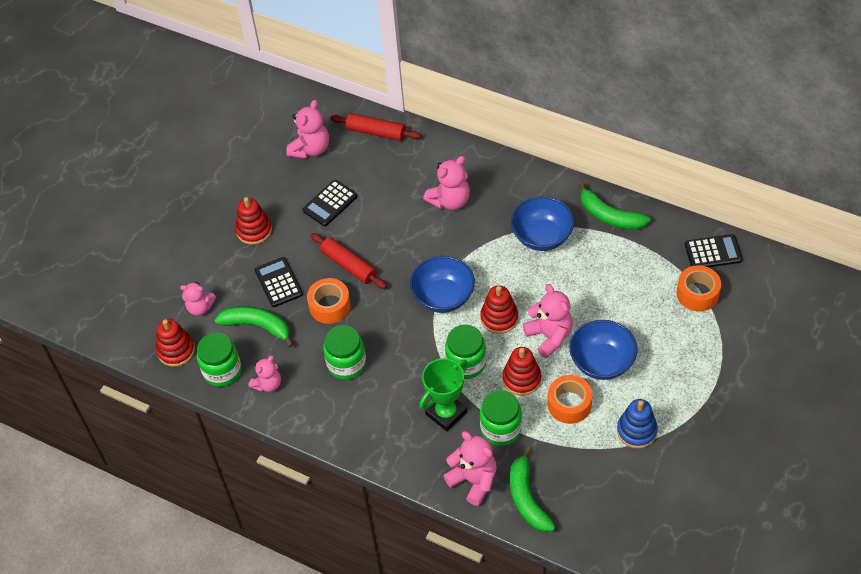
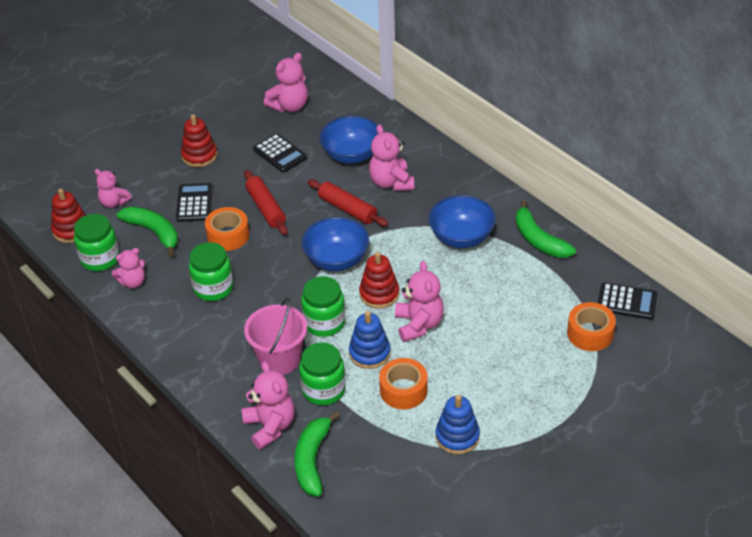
camera: 20 degrees right, 10 degrees down
black calculator [303,180,357,226] -> black calculator turned 105 degrees counterclockwise [253,133,307,173]
red rolling pin [330,113,421,141] -> red rolling pin moved to [308,179,388,226]
green trophy [419,358,468,431] -> pink bucket [244,298,307,375]
pink teddy bear [423,156,470,210] -> pink teddy bear turned 90 degrees clockwise [369,124,414,191]
red stacking toy [502,347,541,396] -> blue stacking toy [349,311,391,369]
blue bowl [569,320,638,380] -> blue bowl moved to [320,116,378,164]

